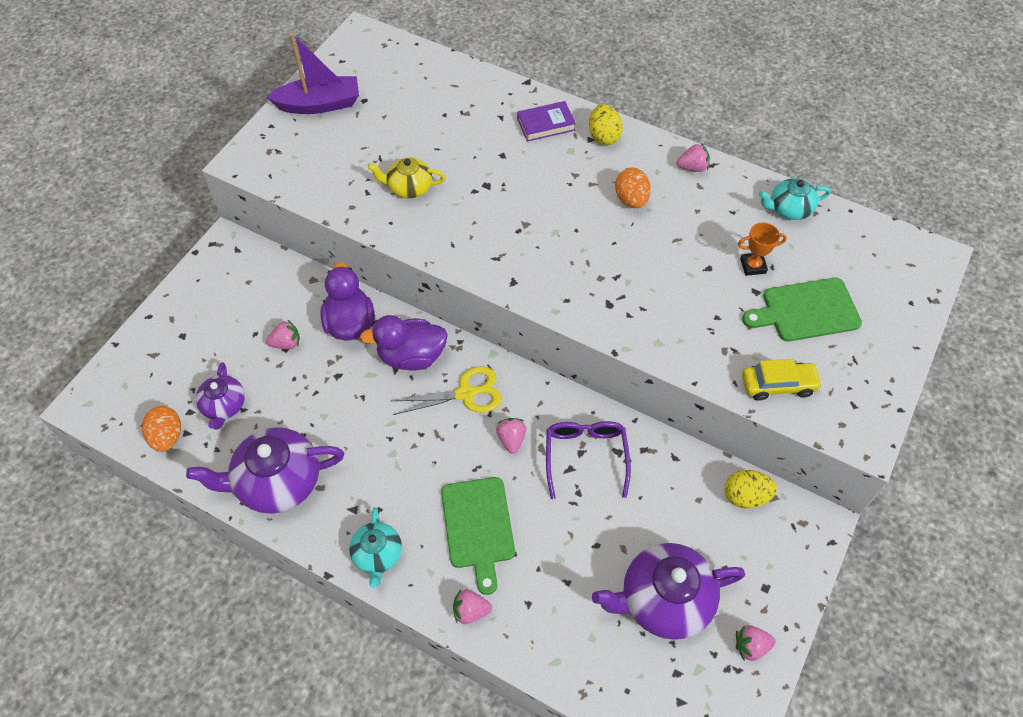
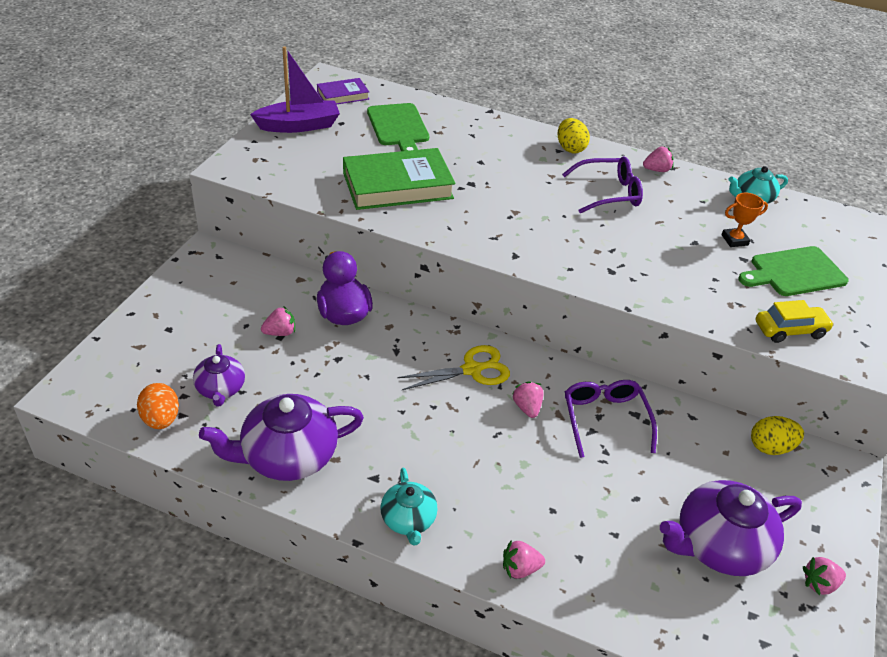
camera: 10 degrees left, 15 degrees down
purple duck [360,315,448,371] -> none
yellow teapot [368,158,446,198] -> green book [343,148,455,210]
green cutting board [441,477,515,595] -> green cutting board moved to [367,103,429,151]
purple book [517,101,576,142] -> purple book moved to [317,78,369,105]
orange egg [615,168,651,208] -> purple glasses [562,156,643,213]

